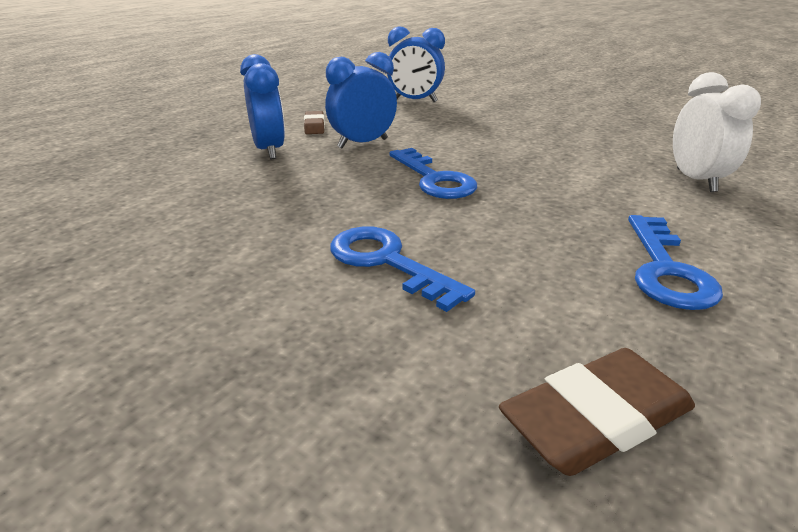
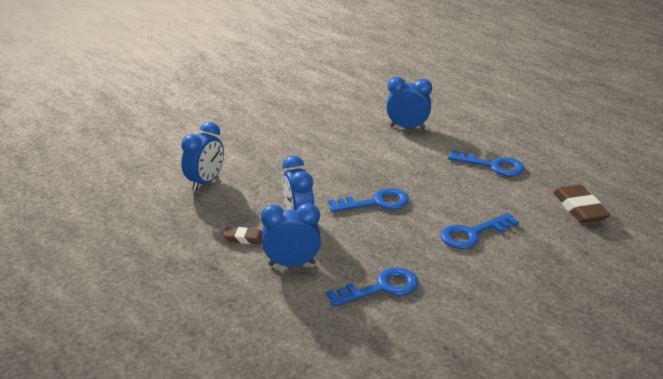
camera: 75 degrees left, 0 degrees up
white clock [673,72,761,192] -> blue clock [386,77,432,129]
none -> blue key [326,267,419,307]

